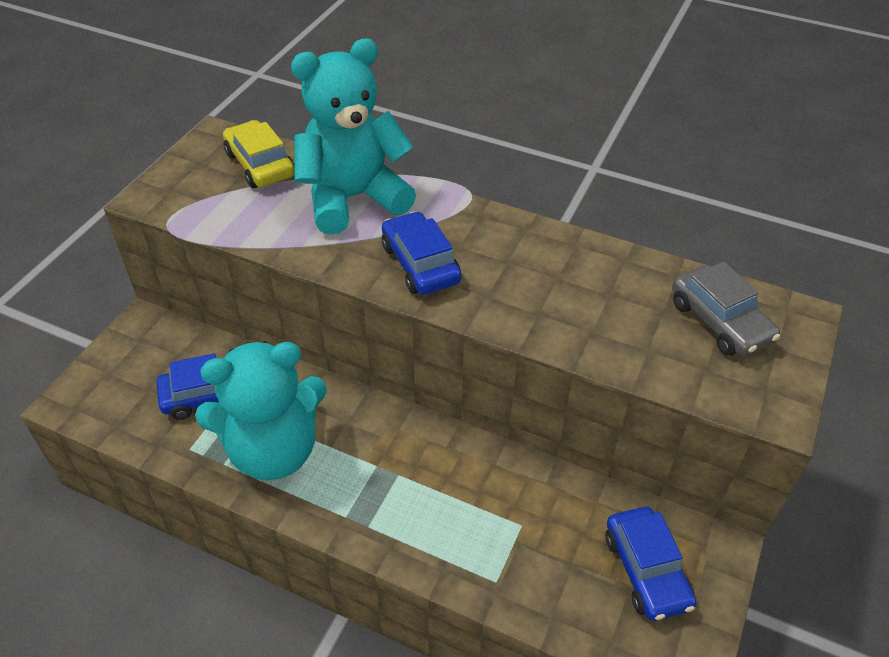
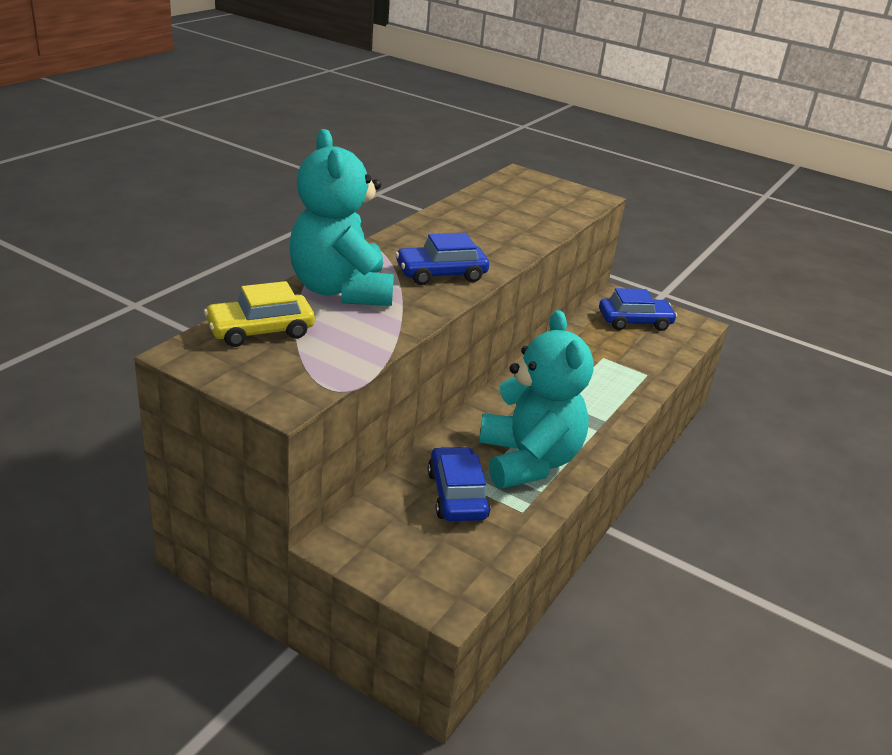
camera: 85 degrees left, 15 degrees down
grey car [672,262,780,357] -> none

